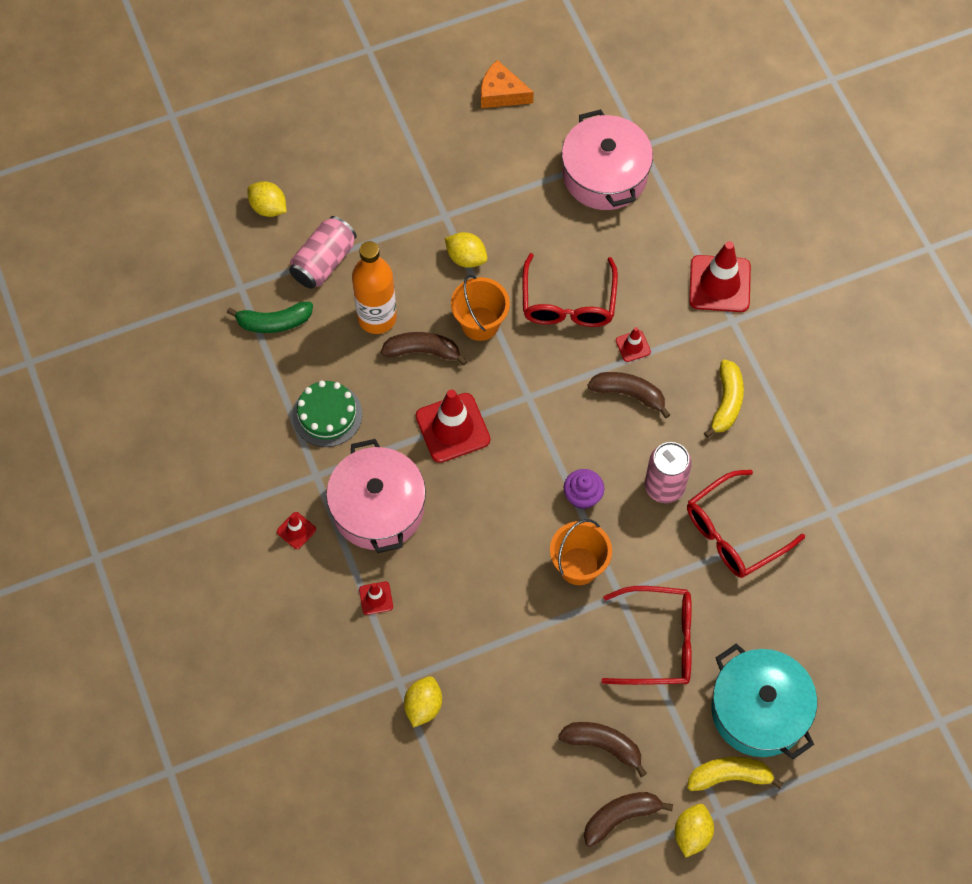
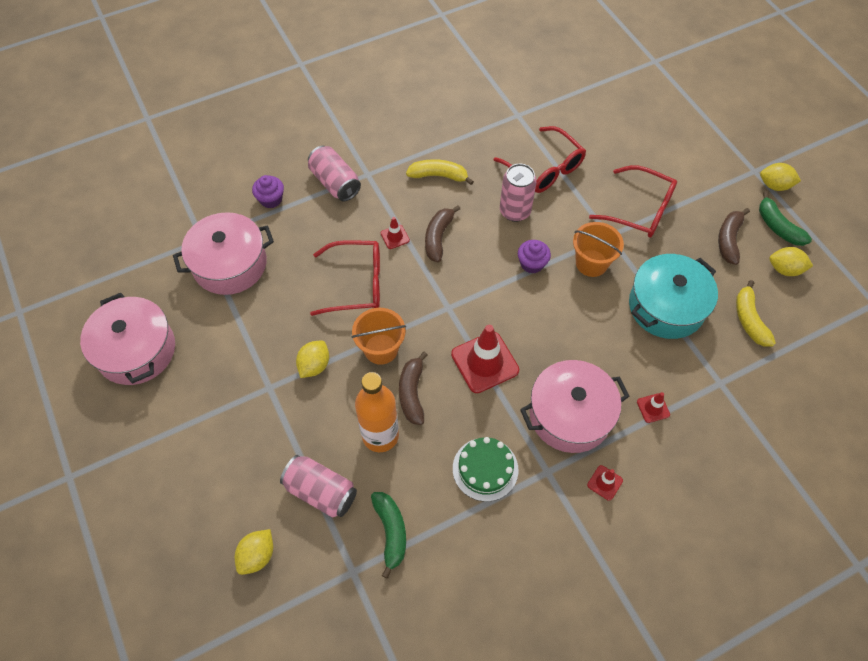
camera: 95 degrees left, 5 degrees down
yellow lemon [404,676,442,728] -> yellow lemon moved to [769,247,813,276]
orange cheese [481,60,534,108] -> pink pot [80,293,175,385]
brown banana [584,792,673,847] -> green banana [759,191,812,246]
red glasses [601,586,692,685] -> red glasses turned 120 degrees clockwise [589,165,677,238]
yellow banana [687,757,783,791] -> yellow banana moved to [736,280,776,347]
red traffic cone [689,241,751,312] -> pink can [308,146,361,201]
turquoise pot [711,644,817,759] -> turquoise pot moved to [629,254,718,339]
none -> purple cupcake [252,175,284,208]

